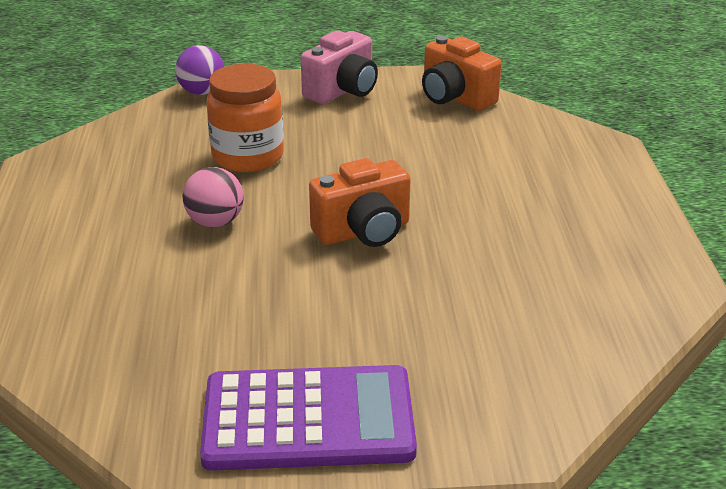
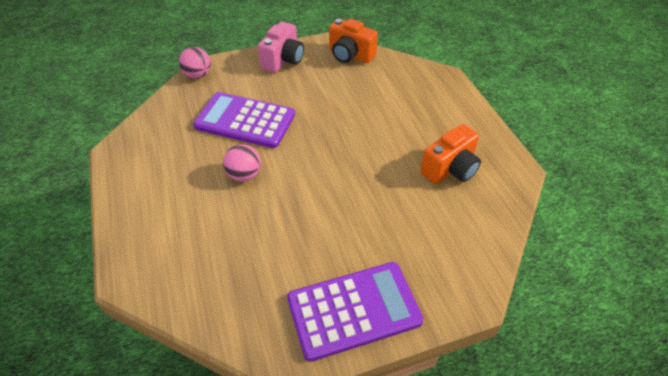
camera: 15 degrees left, 15 degrees up
purple ball [175,45,224,95] -> pink ball [179,47,211,78]
orange jar [207,64,284,172] -> purple calculator [193,92,295,148]
orange camera [309,158,411,247] -> orange camera moved to [420,124,481,184]

